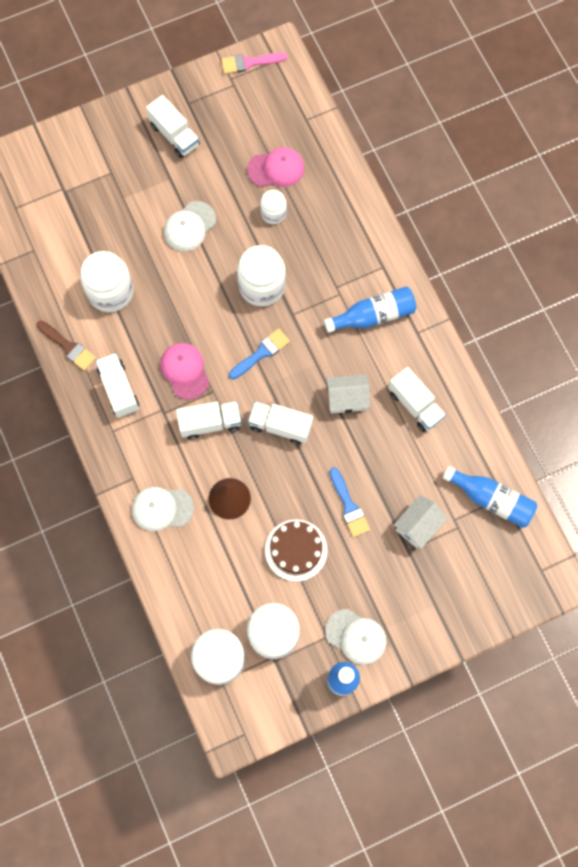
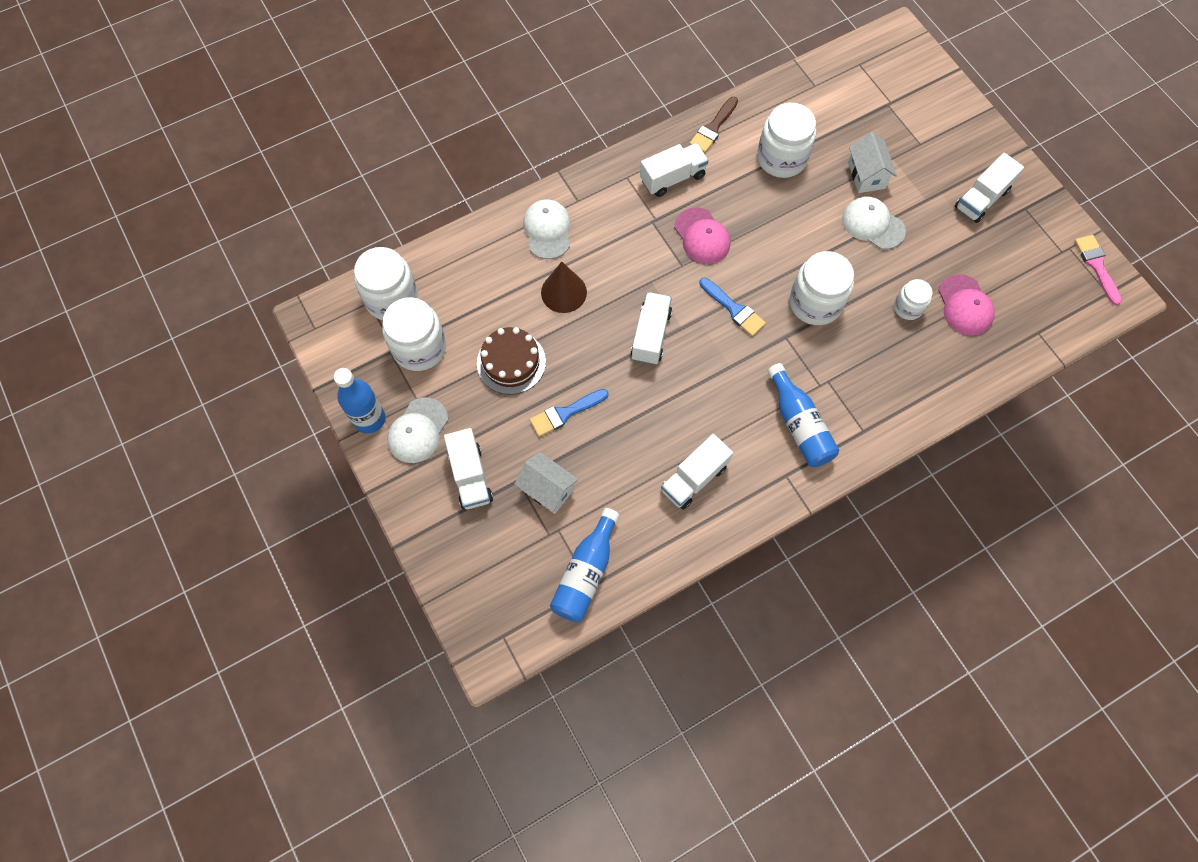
camera: 85 degrees right, 5 degrees down
pink cap [161,343,209,400] -> pink cap turned 90 degrees clockwise [674,208,730,264]
white truck [176,401,242,439] -> white truck moved to [444,428,493,509]
white house [326,374,370,414] -> white house moved to [848,132,897,193]

